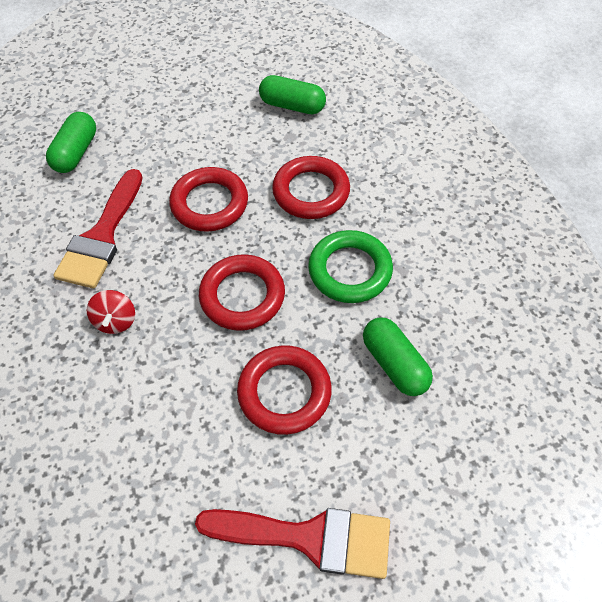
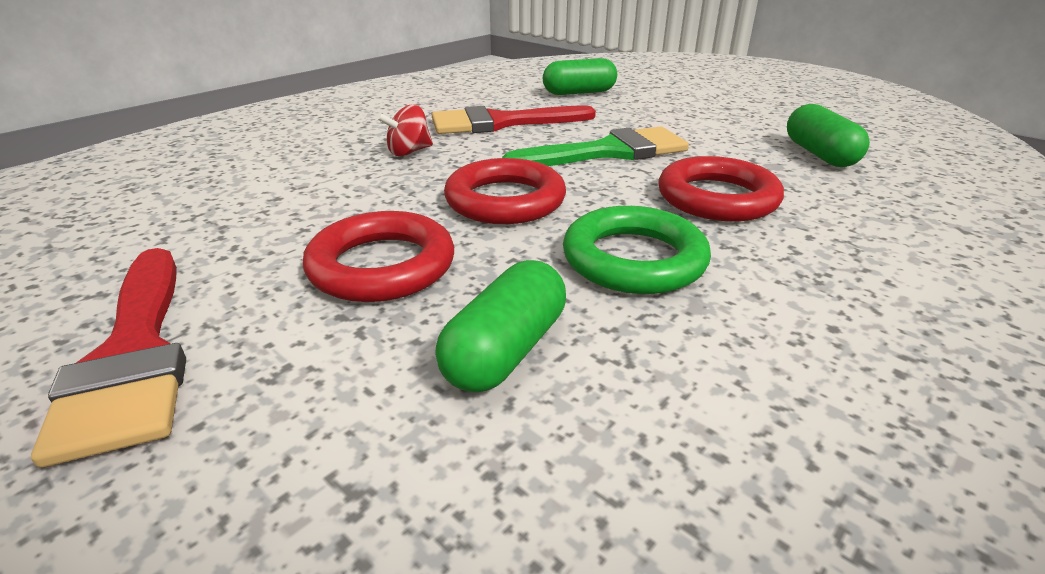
camera: 60 degrees right, 25 degrees down
red ring [169,167,248,232] -> green brush [502,127,689,166]

